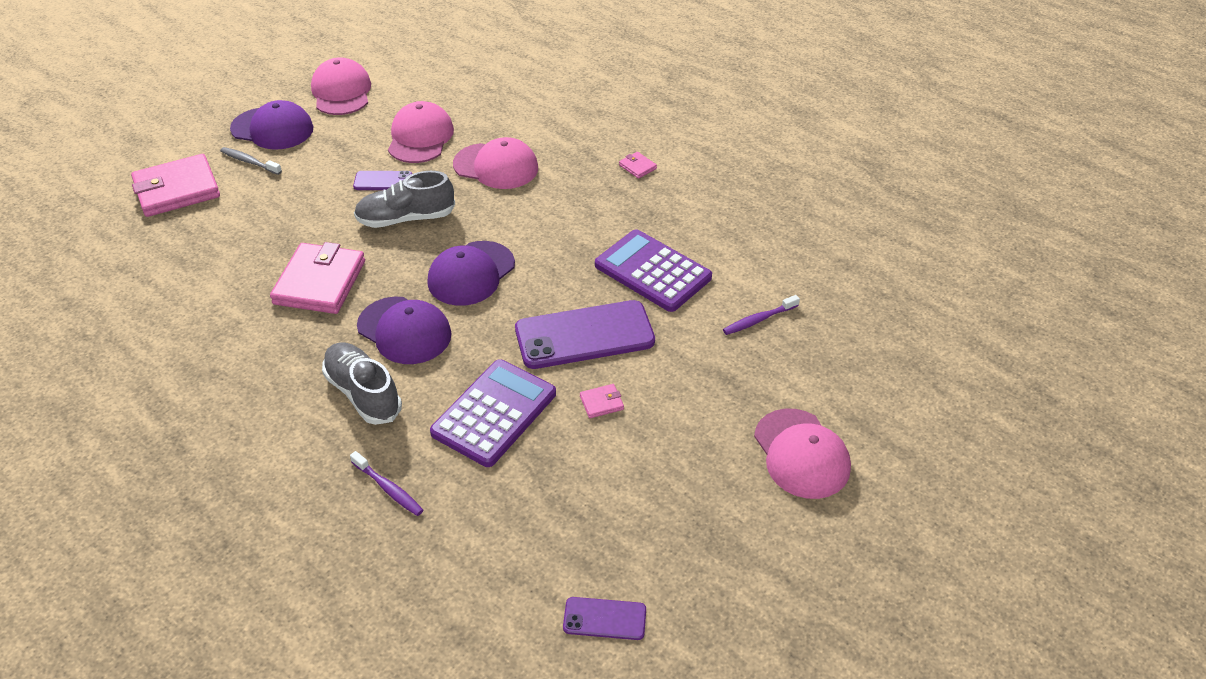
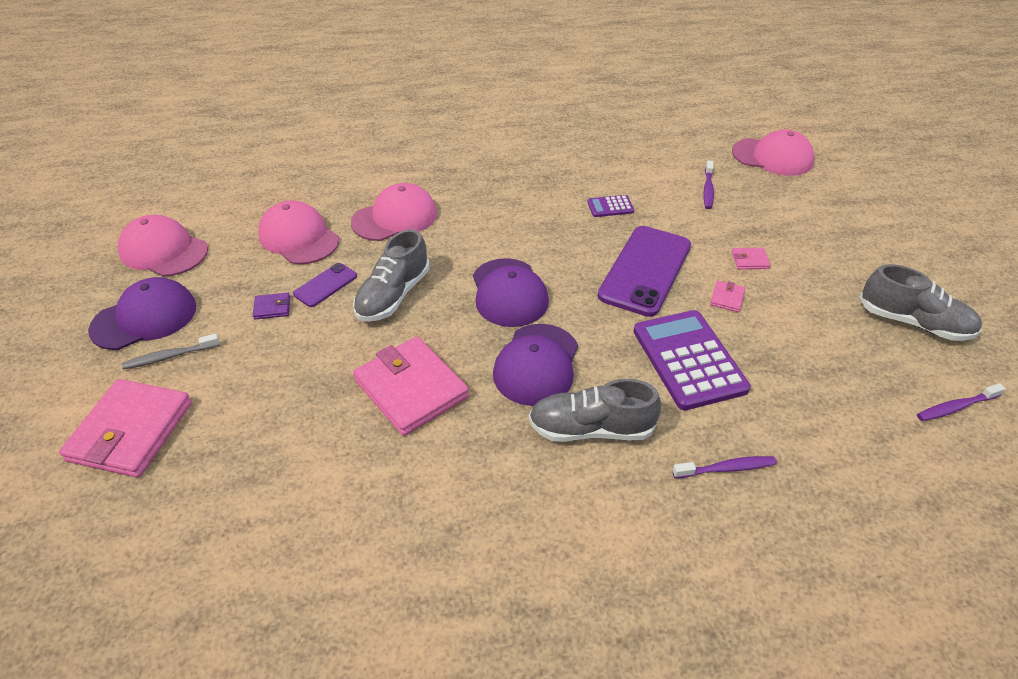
camera: 50 degrees left, 0 degrees up
purple cap [357,297,452,364] -> purple cap turned 120 degrees clockwise [493,324,578,406]
purple phone [563,597,646,640] -> purple toothbrush [917,383,1006,421]
purple calculator [595,229,712,312] -> purple calculator [587,195,634,217], size x0.46
pink wallet [619,152,657,179] -> pink wallet moved to [732,248,771,269]
pink cap [754,408,851,499] -> pink cap moved to [732,130,814,176]
none -> purple wallet [253,293,290,319]
none -> grey shoe [859,264,982,341]

